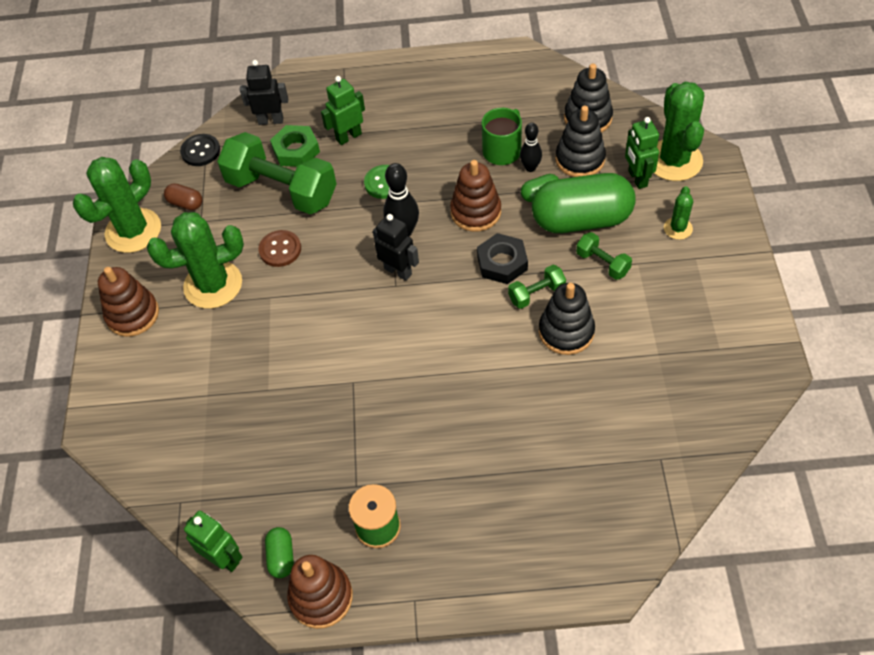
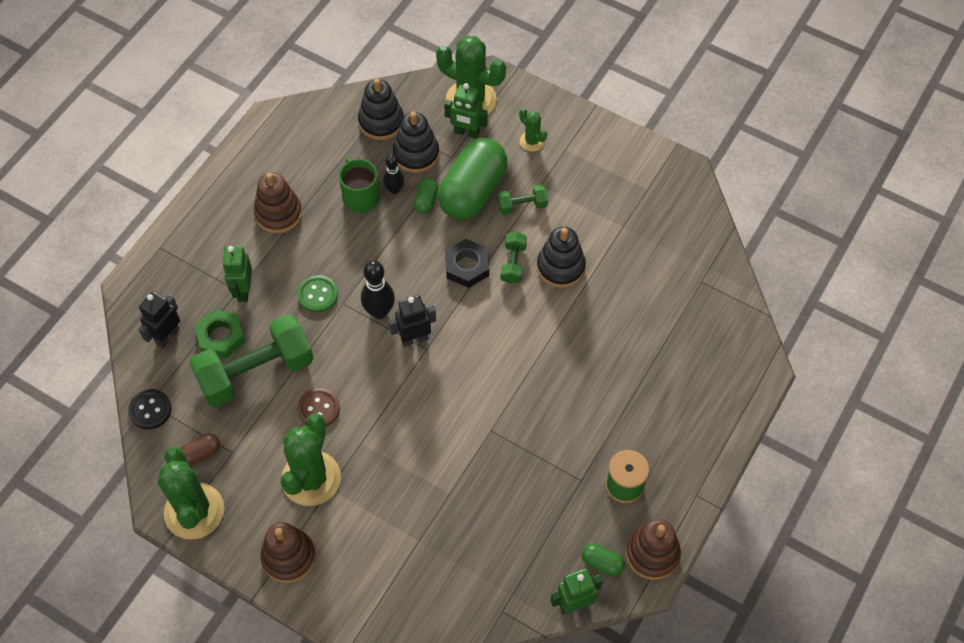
camera: 60 degrees left, 5 degrees up
brown stacking toy [450,160,501,232] -> brown stacking toy moved to [254,172,302,234]

